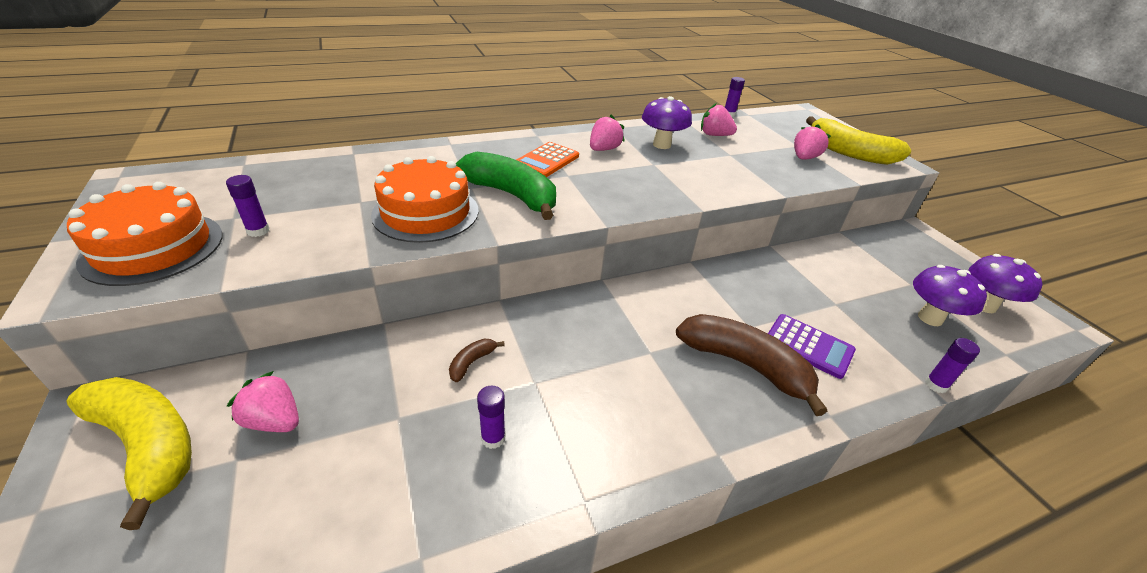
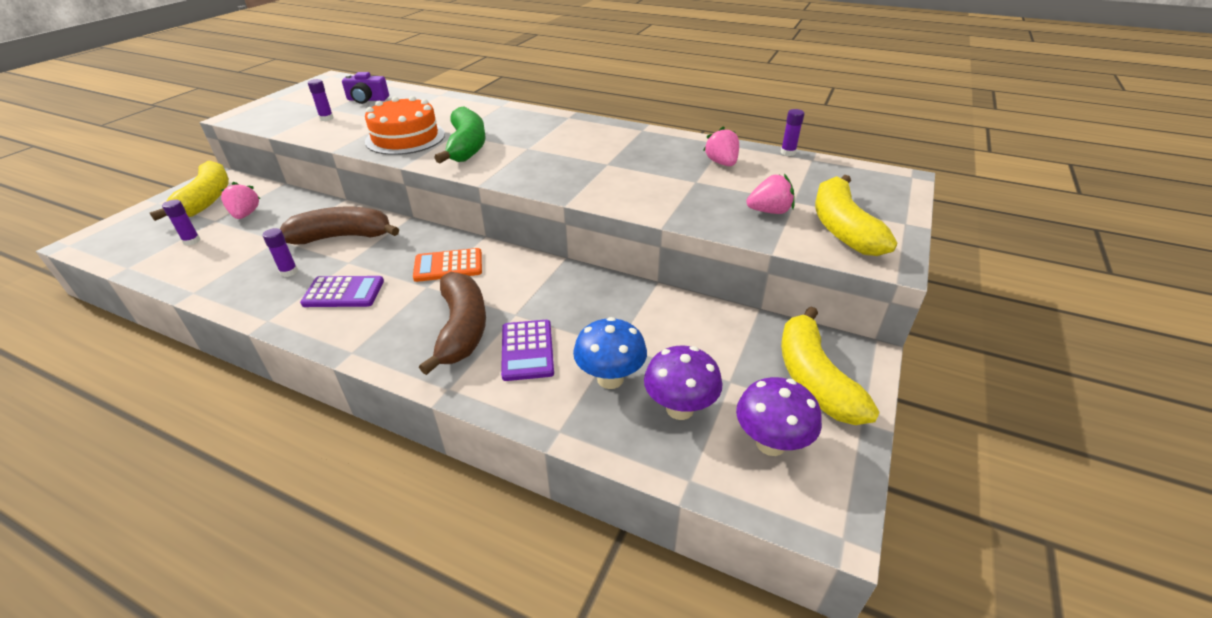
camera: 50 degrees right, 0 degrees up
orange cake [67,182,223,286] -> none
brown banana [449,339,505,382] -> brown banana [280,207,399,245], size x2.35
orange calculator [516,142,579,177] -> orange calculator moved to [413,248,482,282]
pink strawberry [590,115,625,151] -> none
purple mushroom [642,96,692,149] -> none
purple glue stick [925,338,980,393] -> purple glue stick moved to [162,199,201,246]
none -> purple calculator [300,276,384,307]
none -> purple camera [342,72,389,104]
none -> blue mushroom [573,317,647,389]
none -> yellow banana [781,306,880,425]

